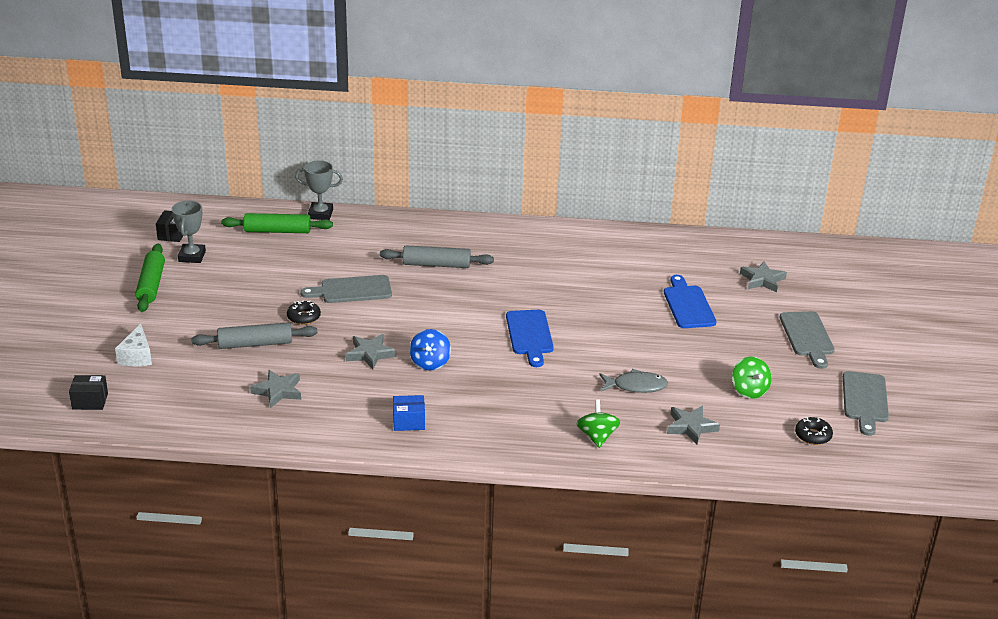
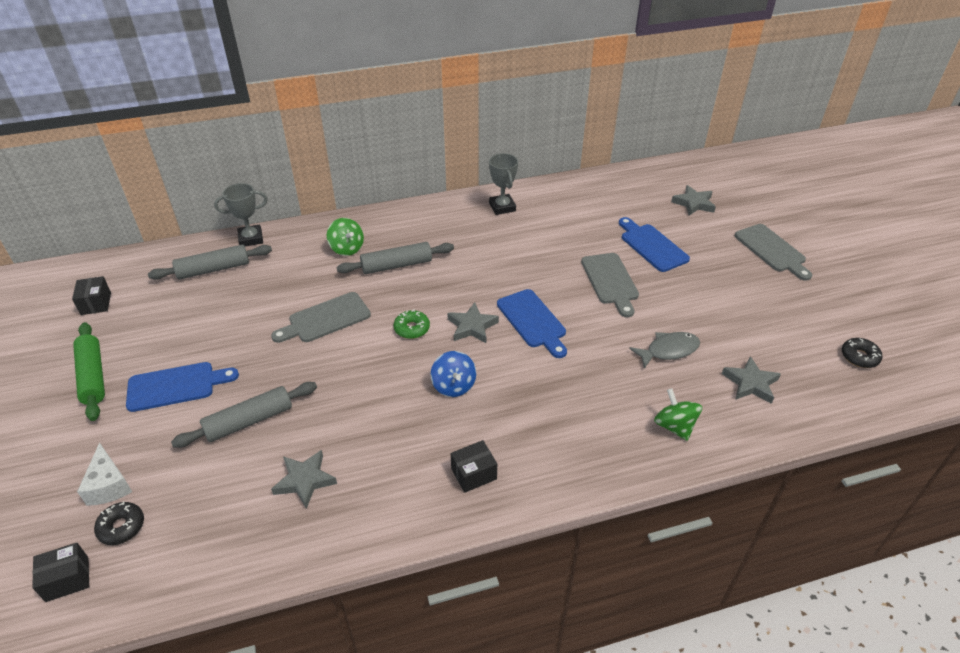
camera: 20 degrees left, 10 degrees up
grey trophy [172,201,206,263] -> grey trophy moved to [489,153,518,215]
green rolling pin [221,213,333,233] -> grey rolling pin [148,245,272,280]
black donut [287,300,321,325] -> black donut moved to [94,501,144,545]
grey star [346,334,396,369] -> grey star moved to [447,302,499,343]
blue box [393,395,425,431] -> black box [451,440,497,493]
green spinning top [732,356,772,399] -> green spinning top moved to [327,218,364,256]
grey cutting board [843,371,889,436] -> grey cutting board moved to [581,253,639,317]
none -> blue cutting board [126,362,239,412]
none -> green donut [394,309,430,339]

